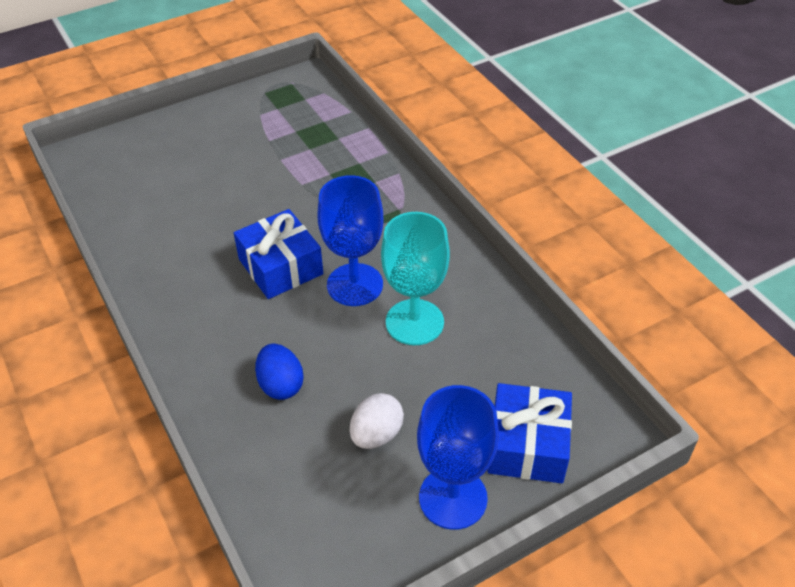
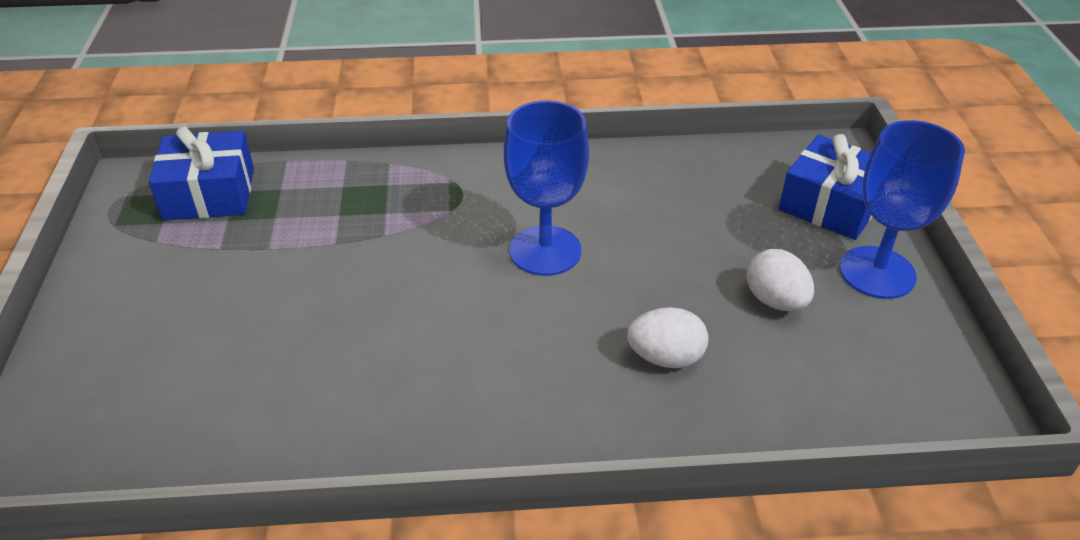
camera: 65 degrees left, 5 degrees down
blue gift [234,209,323,299] -> blue gift moved to [149,126,254,220]
blue egg [255,343,304,400] -> white egg [627,307,708,368]
turquoise goblet [381,212,450,345] -> none

